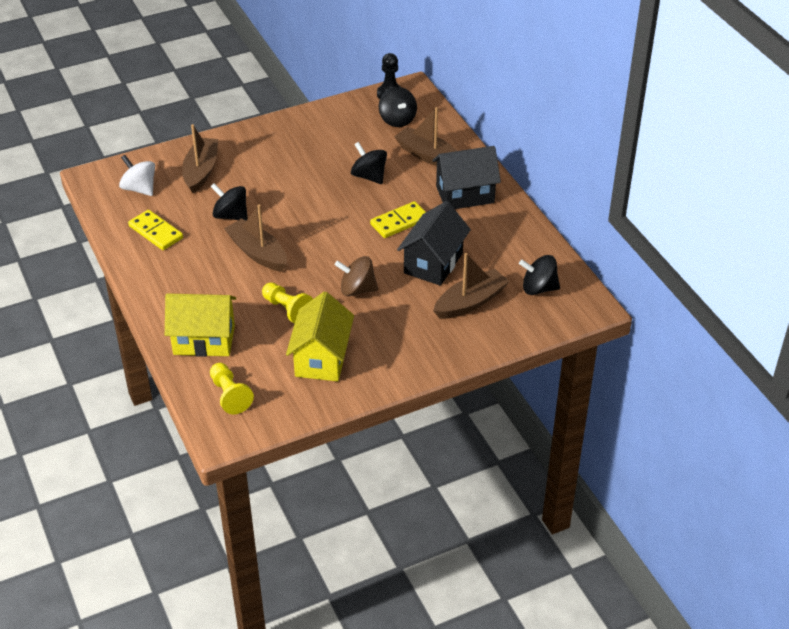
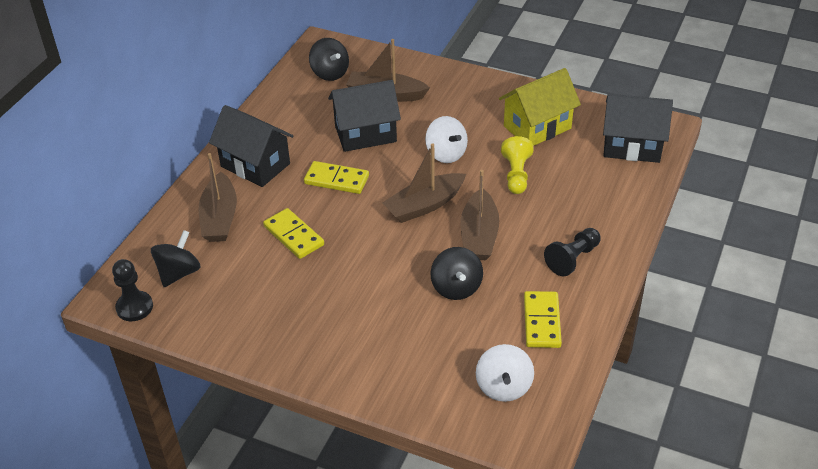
camera: 130 degrees left, 0 degrees up
yellow house [165,293,236,357] -> none
brown boat [182,124,218,193] -> brown boat moved to [382,143,466,223]
yellow pawn [210,363,254,414] -> black house [603,94,673,163]
brown spinning top [335,256,378,296] -> white spinning top [425,116,468,163]
black spinning top [351,142,387,184] -> yellow domino [263,208,324,259]
none -> black pawn [544,228,601,276]

